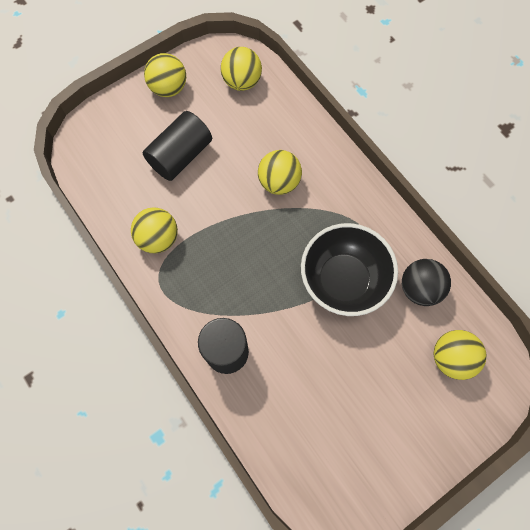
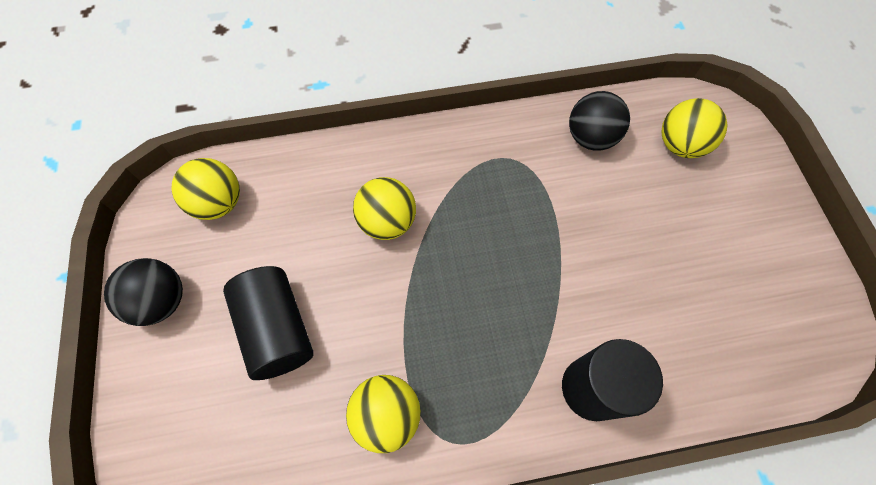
camera: 65 degrees left, 5 degrees down
yellow ball [144,53,186,97] -> black ball [104,258,183,326]
black bowl [301,223,398,316] -> none

